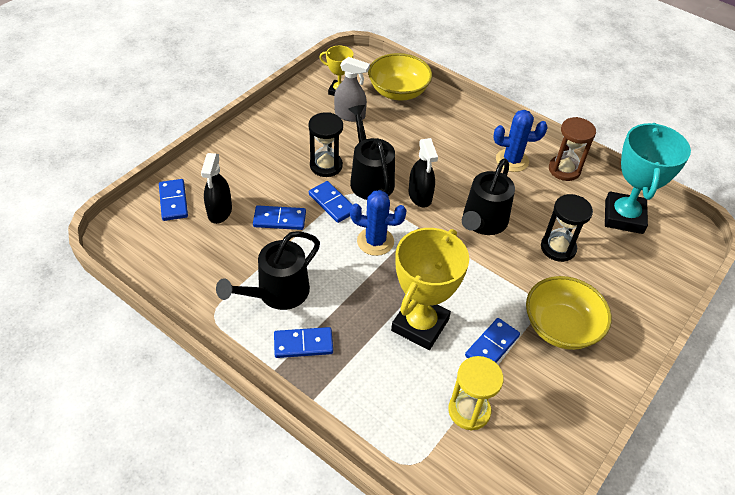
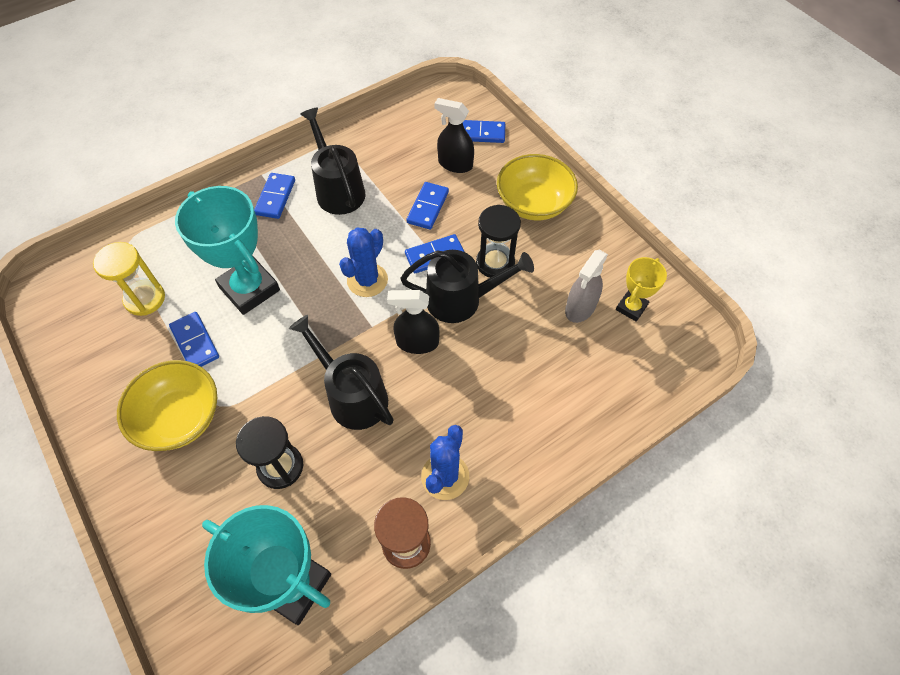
camera: 110 degrees right, 10 degrees up
yellow bowl [368,53,432,101] -> yellow bowl moved to [497,154,578,221]
yellow trophy [391,228,469,350] -> turquoise trophy [175,186,280,315]

